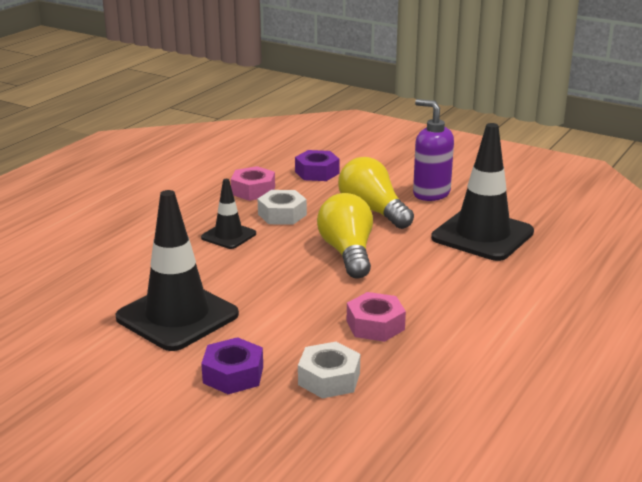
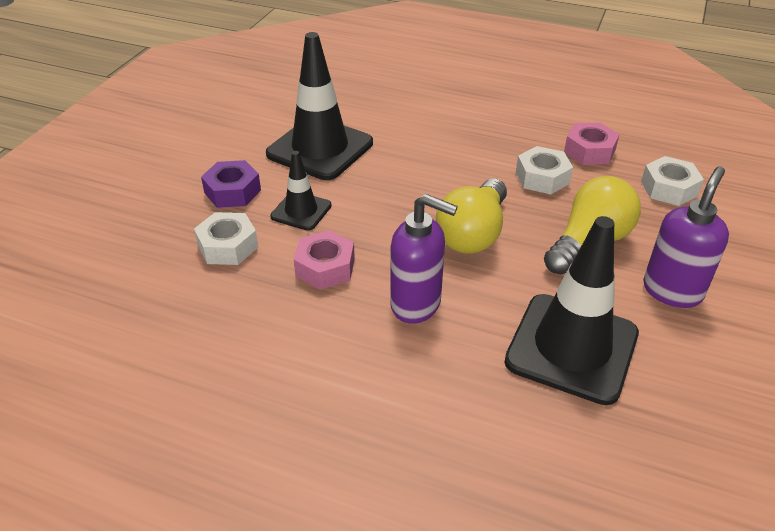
camera: 80 degrees right, 15 degrees up
black traffic cone [201,179,256,249] -> black traffic cone moved to [270,151,332,231]
purple nut [295,150,340,181] -> white nut [641,156,704,206]
yellow light bulb [317,193,373,279] -> yellow light bulb turned 135 degrees clockwise [436,178,507,254]
none -> purple soap dispenser [390,194,458,324]

